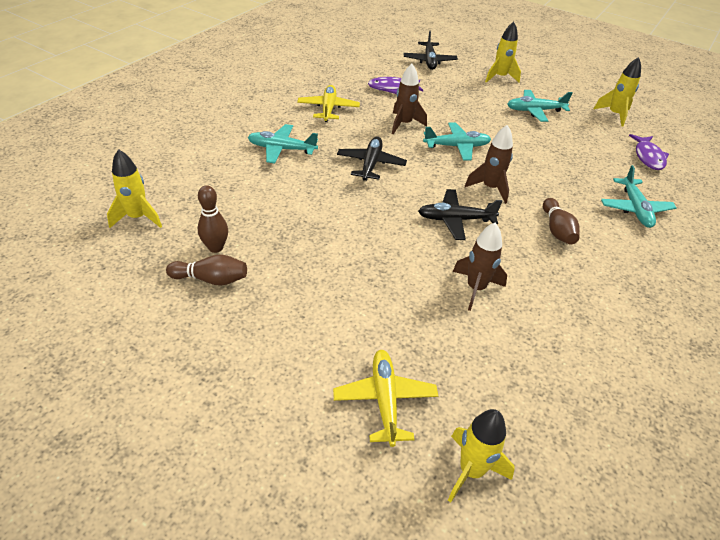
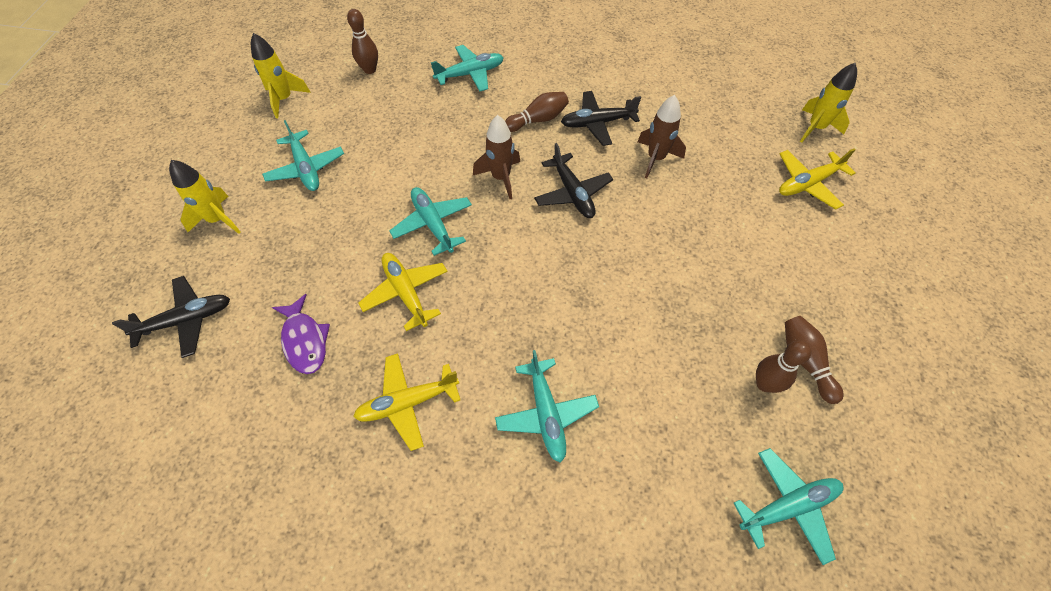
camera: 110 degrees left, 15 degrees up
yellow rocket [107,149,162,228] -> turquoise plane [734,448,844,565]
black plane [337,137,407,181] -> black plane moved to [561,91,641,146]
brown rocket [392,64,427,134] -> yellow plane [358,253,448,331]
purple fish [629,134,669,170] -> brown bowling pin [347,9,378,74]

